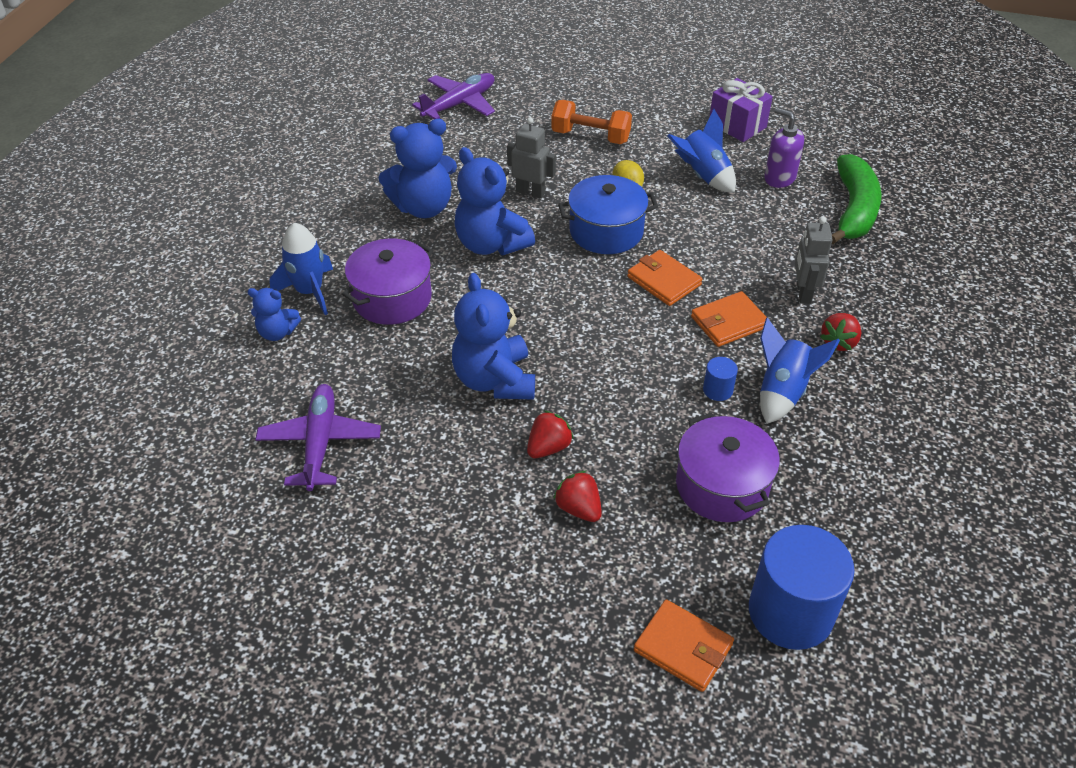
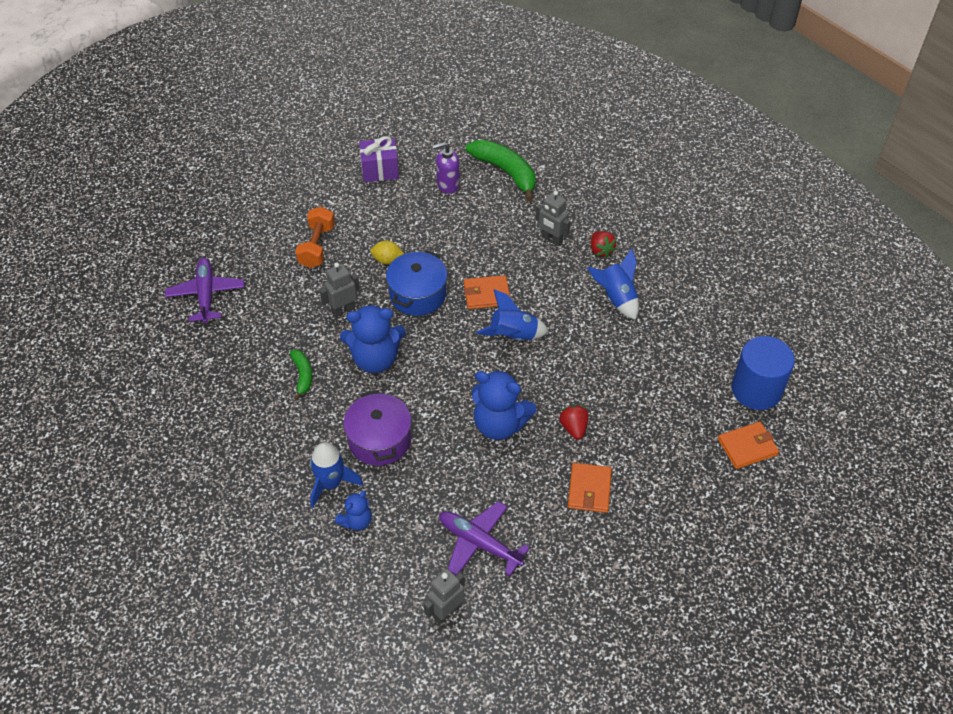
camera: 55 degrees left, 5 degrees up
blue teddy bear [378,119,457,218] -> green banana [290,350,312,400]
orange dumbbell [551,100,632,144] -> orange dumbbell turned 45 degrees counterclockwise [295,206,335,268]
red strawberry [553,471,602,522] -> none
blue rocket [667,109,736,193] -> blue rocket moved to [476,289,549,341]
purple pot [676,413,780,522] -> none
orange wallet [691,291,767,347] -> orange wallet moved to [568,463,612,513]
blue cylinder [703,357,738,401] -> none
none -> grey robot [424,568,465,624]

